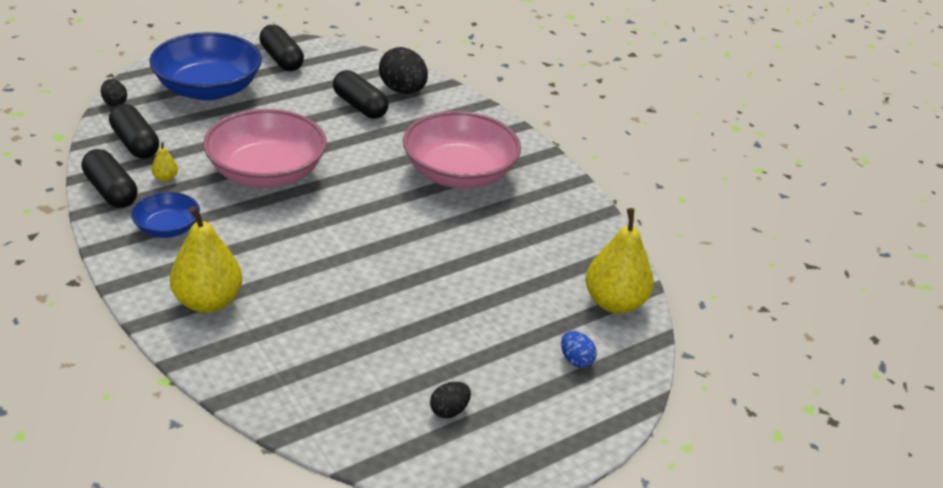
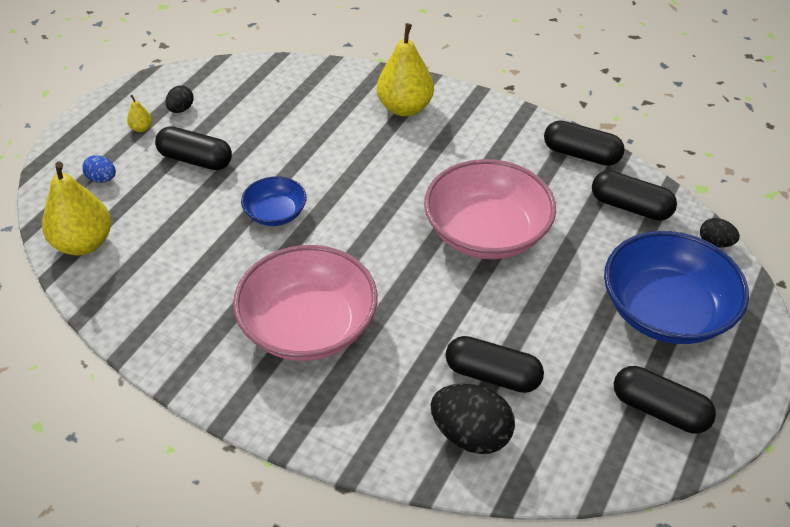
camera: 155 degrees right, 10 degrees up
blue bowl [131,192,200,238] -> blue bowl moved to [241,176,306,226]
yellow pear [151,142,178,182] -> yellow pear moved to [127,95,152,132]
none -> black capsule [155,126,232,170]

